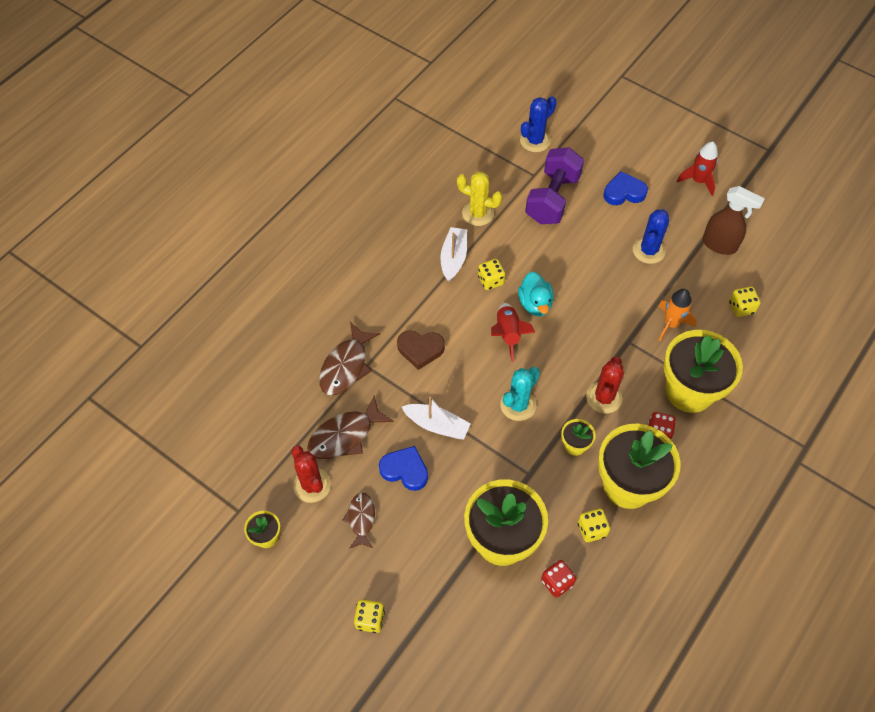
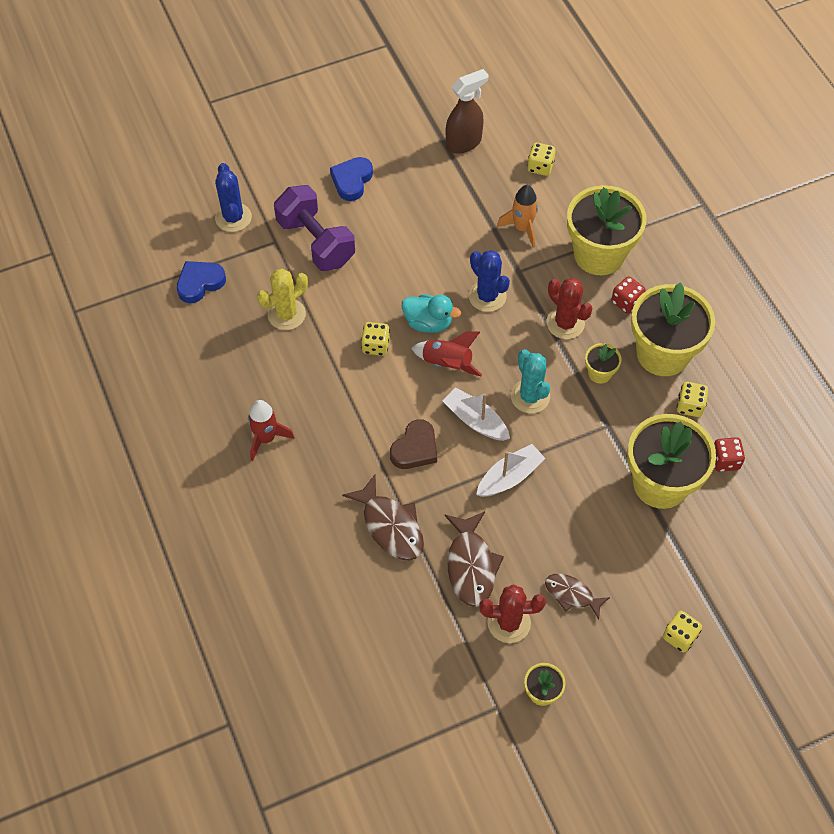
camera: 60 degrees left, 0 degrees up
blue heart [379,446,428,491] -> blue heart moved to [177,261,226,303]
white boat [440,227,467,282] -> white boat moved to [443,388,510,441]
blue cactus [633,209,669,264] -> blue cactus moved to [469,250,510,312]
red rocket [677,141,718,196] -> red rocket moved to [248,400,294,461]

